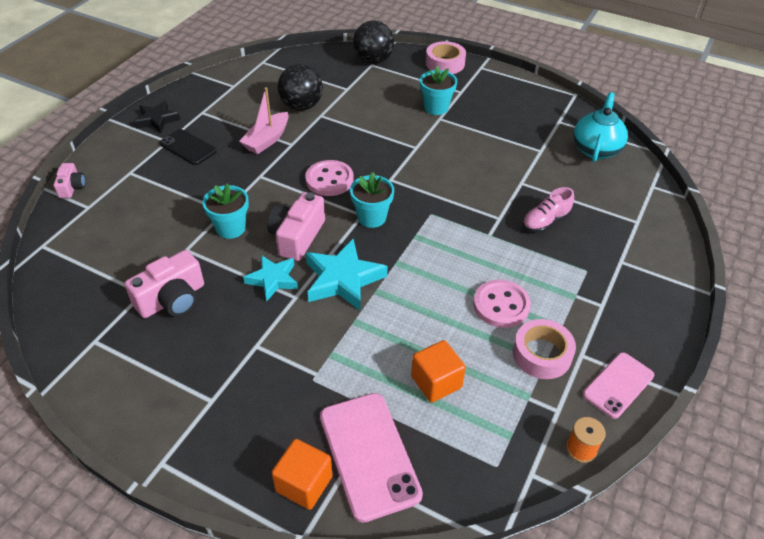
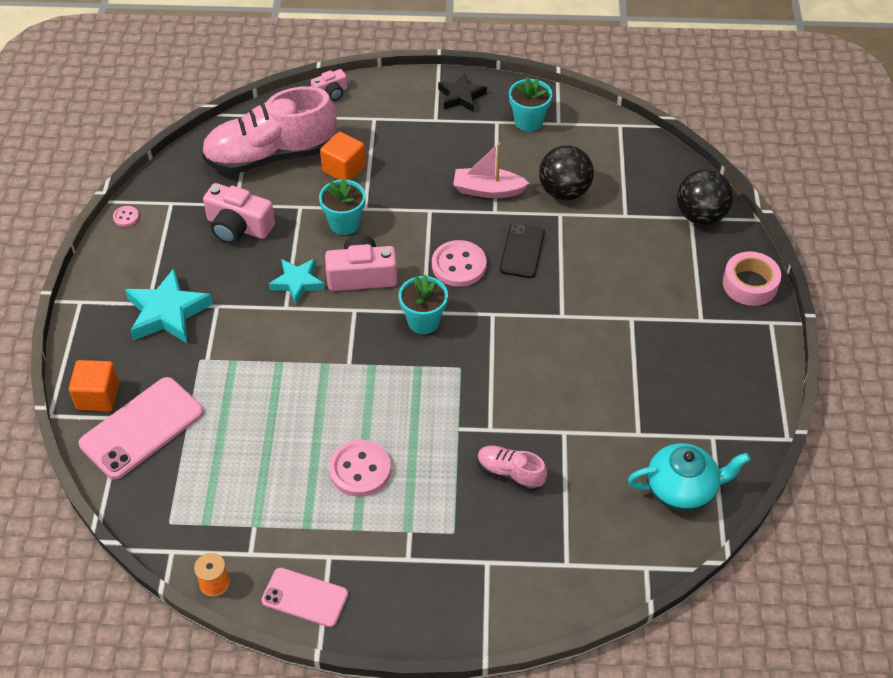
camera: 65 degrees right, 5 degrees up
black phone [159,129,217,165] -> black phone moved to [500,224,545,278]
turquoise star [306,239,388,311] -> turquoise star moved to [125,268,213,343]
orange cube [411,340,466,403] -> orange cube moved to [320,132,366,180]
turquoise flower pot [420,66,457,115] -> turquoise flower pot moved to [509,77,552,131]
pink tape [513,319,576,379] -> none
none -> pink button [113,206,139,227]
none -> pink shoe [201,86,337,174]

